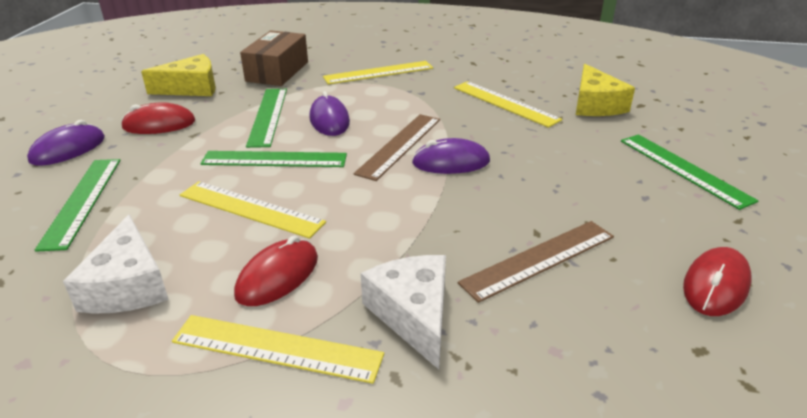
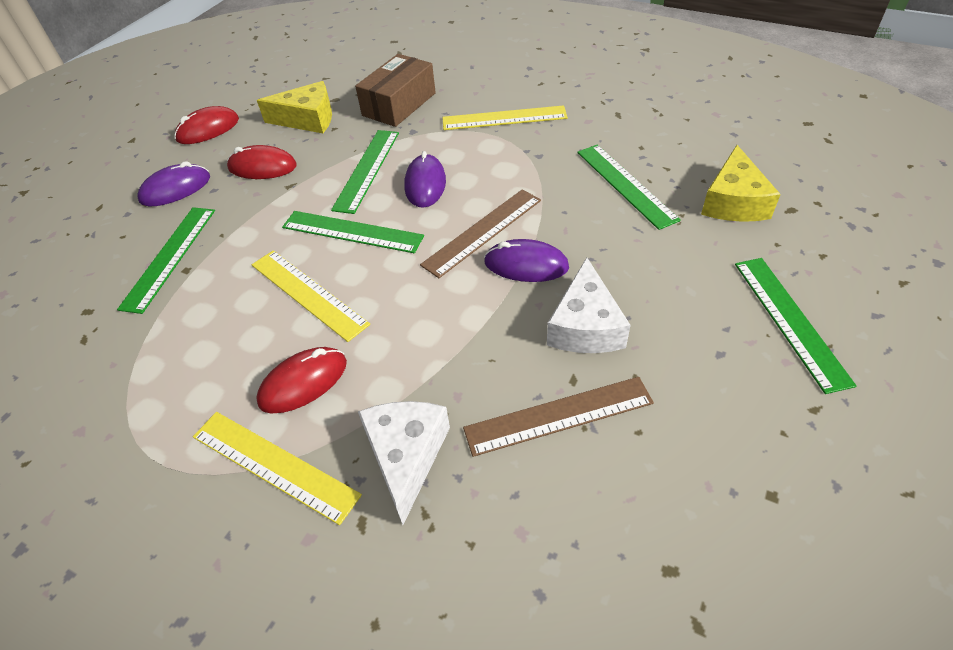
camera: 20 degrees right, 15 degrees up
white cheese [63,214,169,314] -> white cheese moved to [547,258,631,353]
yellow ruler [454,81,562,128] -> green ruler [577,145,681,230]
red mouse [683,247,752,316] -> red mouse moved to [174,106,239,144]

